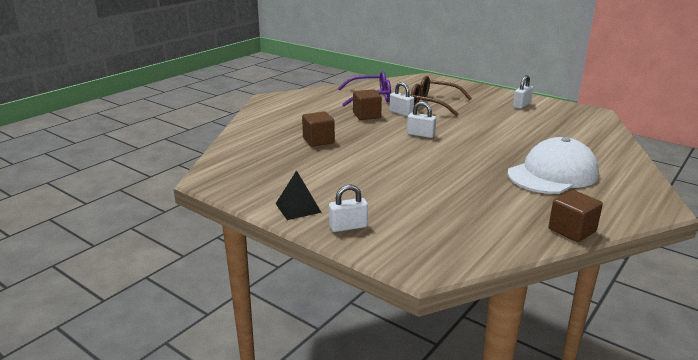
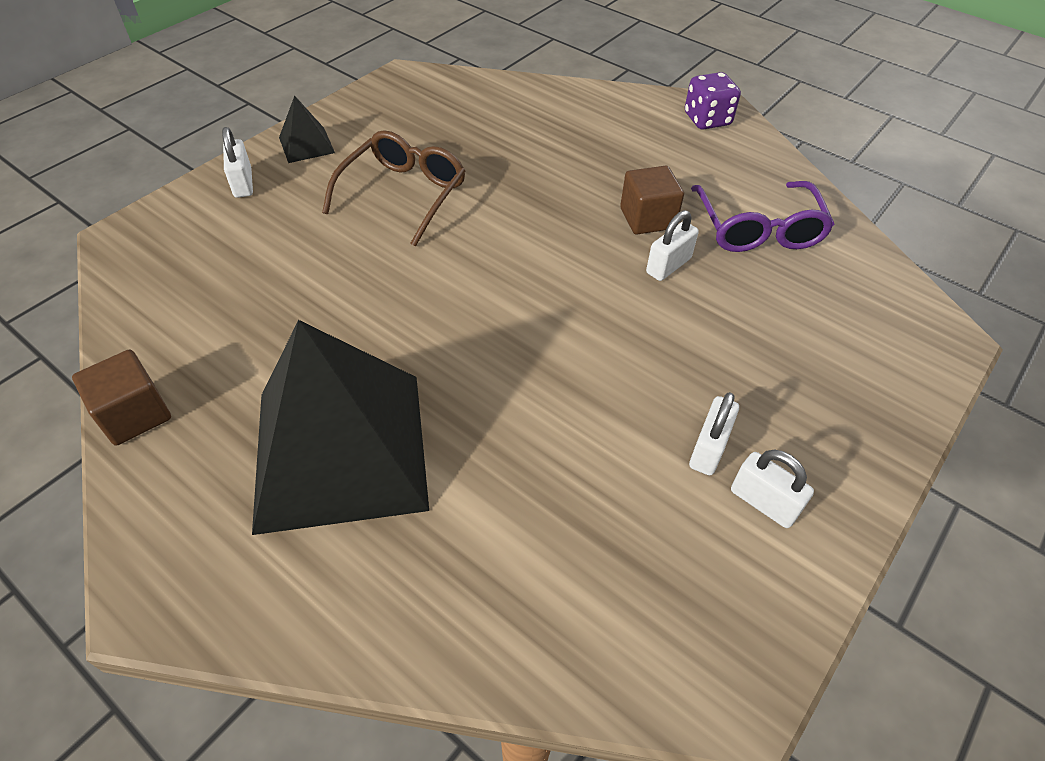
camera: 90 degrees right, 25 degrees up
brown cube [302,111,335,147] -> none
white padlock [407,101,436,138] -> white padlock moved to [689,392,739,475]
brown glasses [410,76,472,116] -> brown glasses moved to [322,130,465,247]
white cap [507,137,599,194] -> black pyramid [252,320,429,535]
none -> purple dice [685,72,741,130]

